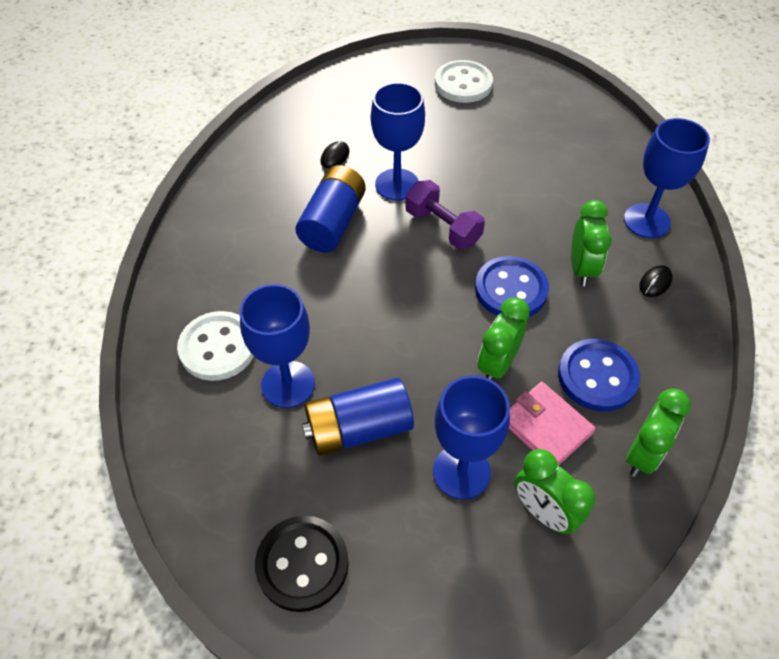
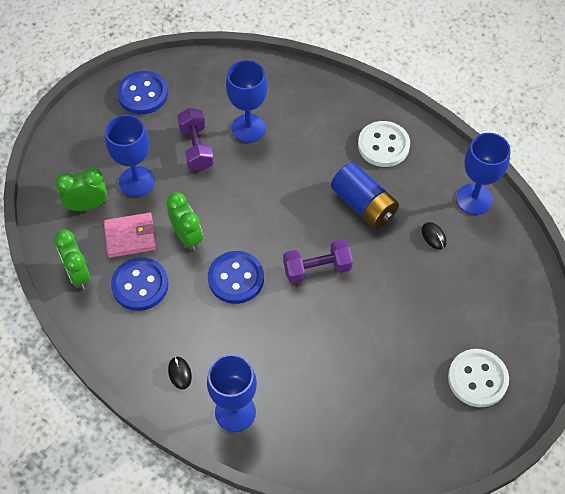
camera: 120 degrees right, 5 degrees up
white button [177,311,254,381] -> white button moved to [358,121,410,167]
black button [255,516,349,612] -> blue button [117,71,168,114]
blue battery [302,378,414,456] -> purple dumbbell [177,108,214,171]
blue goblet [371,82,425,201] -> blue goblet moved to [456,133,511,215]
green clock [571,200,612,286] -> none

